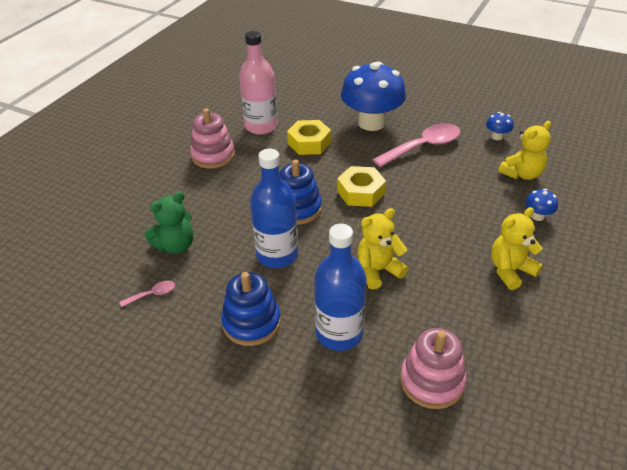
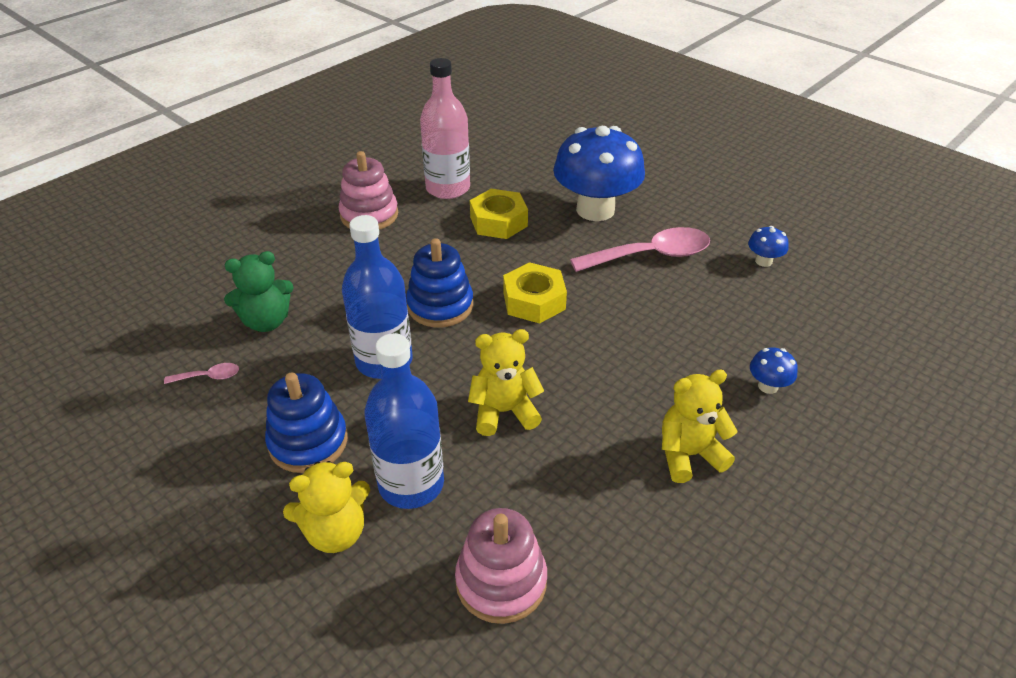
camera: 15 degrees right, 0 degrees up
yellow teddy bear [498,121,551,180] -> yellow teddy bear moved to [283,461,370,553]

